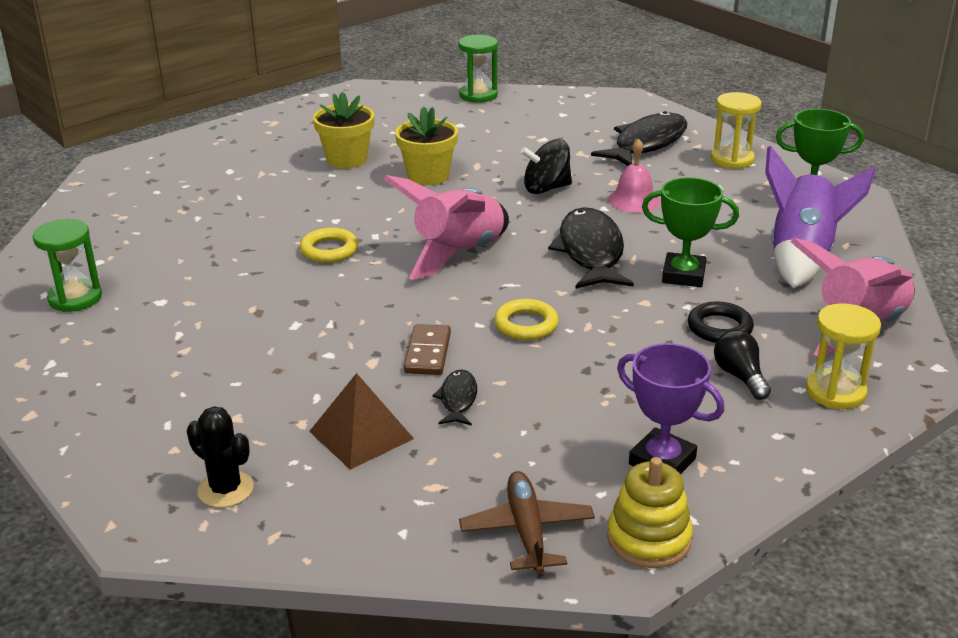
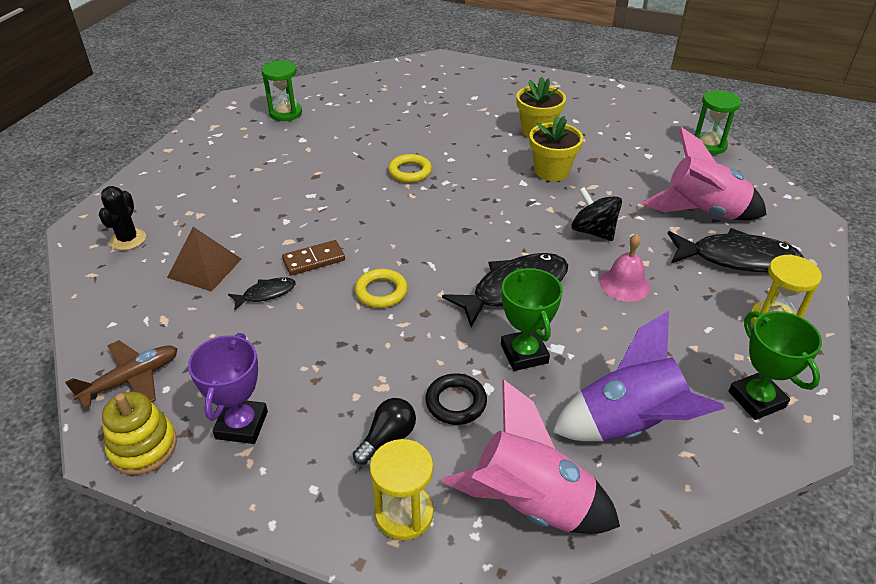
camera: 60 degrees right, 10 degrees up
pink rocket [384,175,509,280] -> pink rocket moved to [641,127,767,220]

